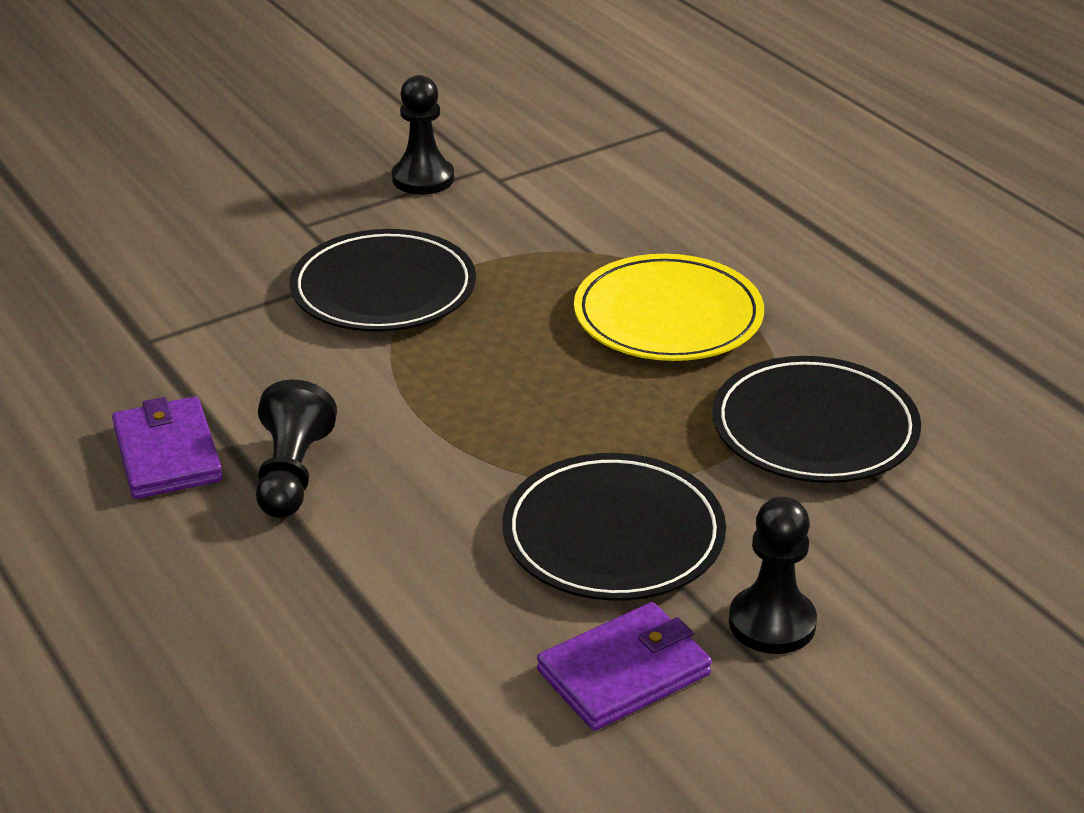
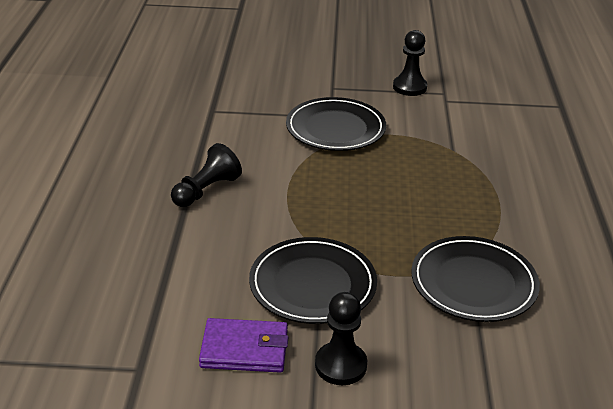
camera: 35 degrees right, 0 degrees up
purple wallet [112,397,223,499] -> none
yellow plate [574,254,764,361] -> none

